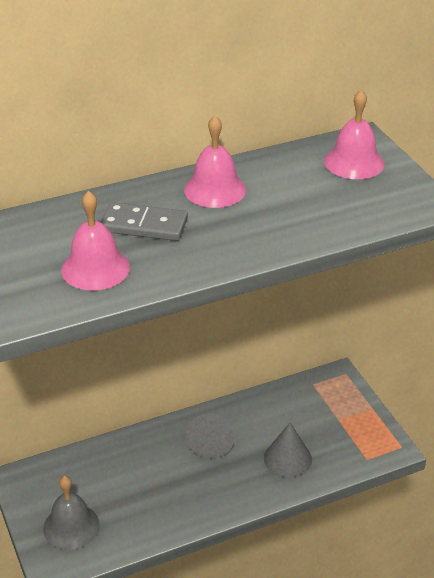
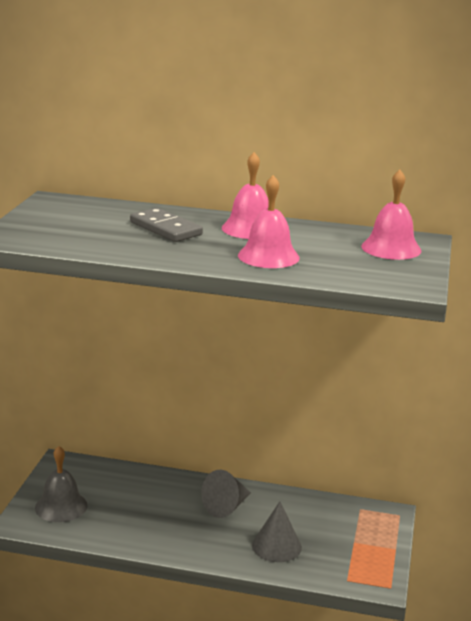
camera: 35 degrees right, 15 degrees down
pink bell [61,191,130,291] -> pink bell moved to [238,175,300,268]

